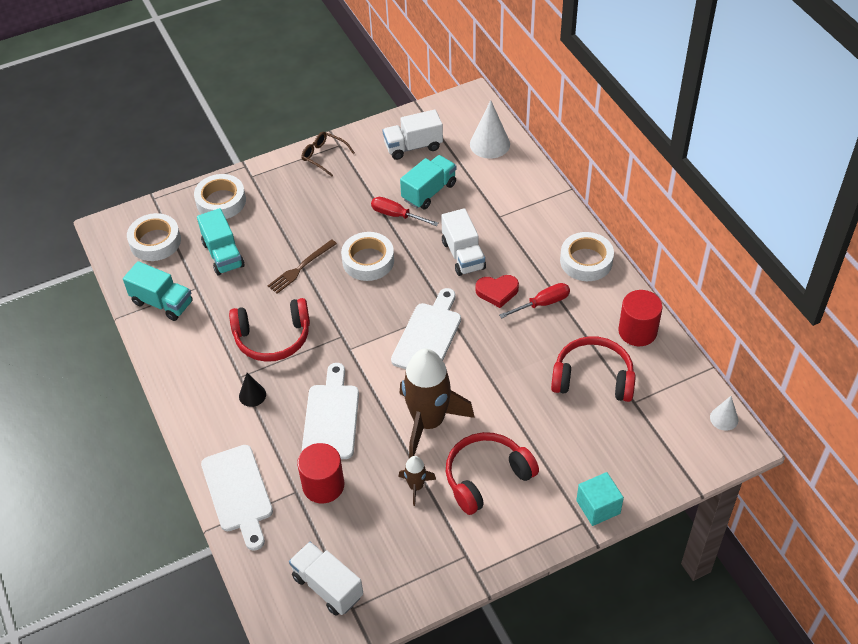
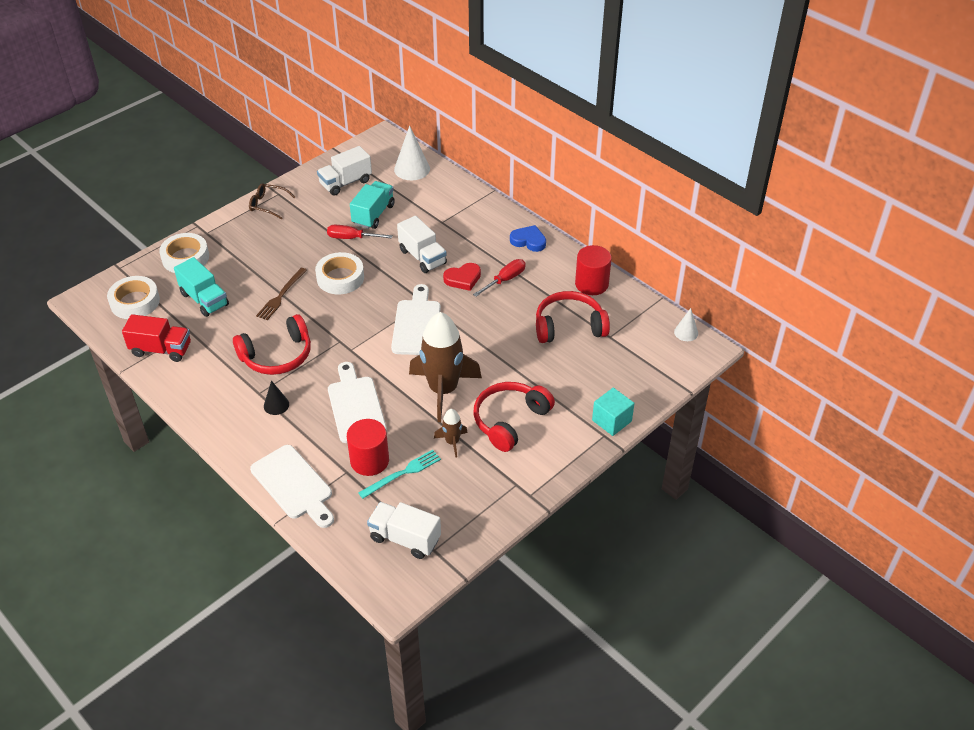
camera: 20 degrees left, 5 degrees down
turquoise truck [123,261,193,321] -> red truck [122,314,191,362]
white tape [560,232,614,281] -> blue heart [510,225,546,252]
none -> turquoise fork [358,450,441,499]

